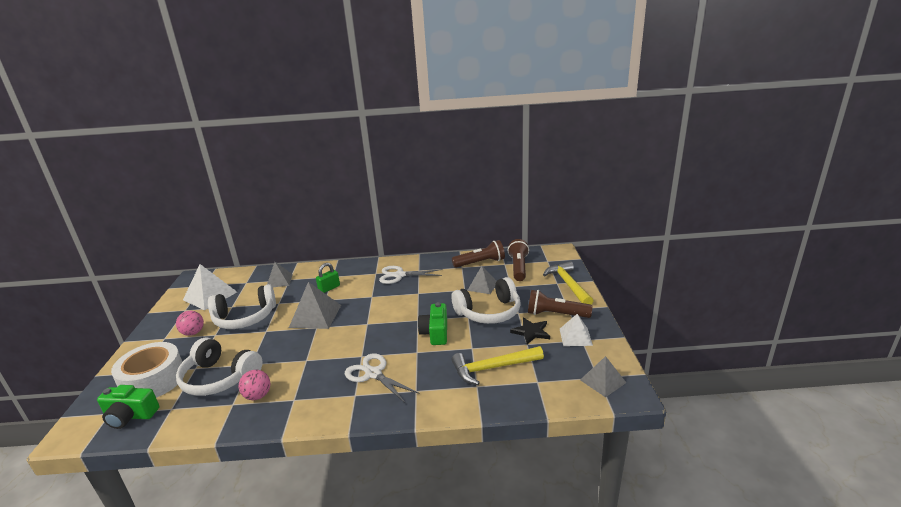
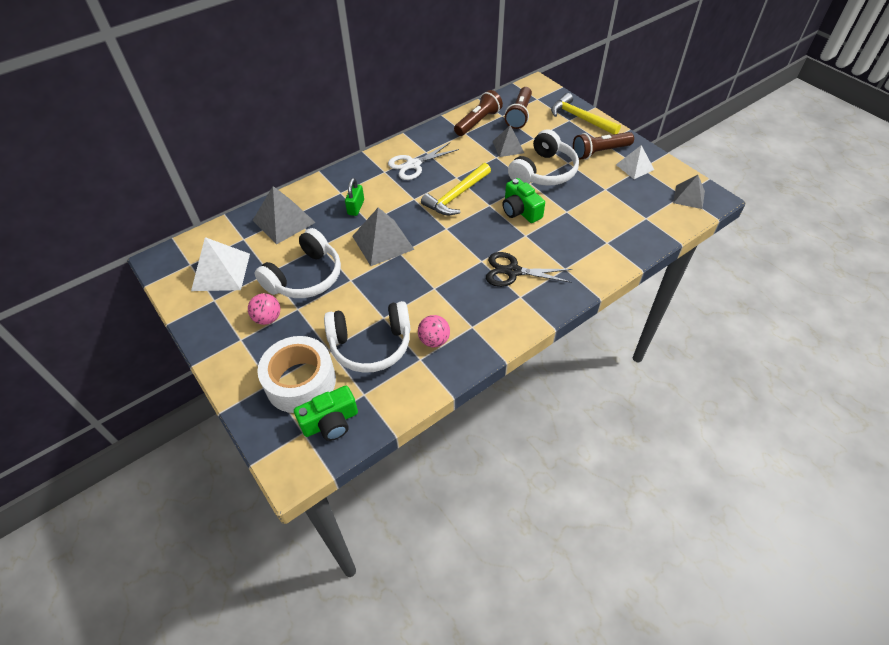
camera: 35 degrees left, 25 degrees up
grey pyramid [267,262,293,287] -> grey pyramid [253,186,316,245], size x1.59
white scissors [345,353,420,403] -> black scissors [486,252,572,287]
yellow hammer [452,346,544,385] -> yellow hammer moved to [421,163,491,216]
brown flashlight [508,239,529,281] -> brown flashlight turned 135 degrees counterclockwise [505,87,532,129]
black star [510,318,550,344] -> none

